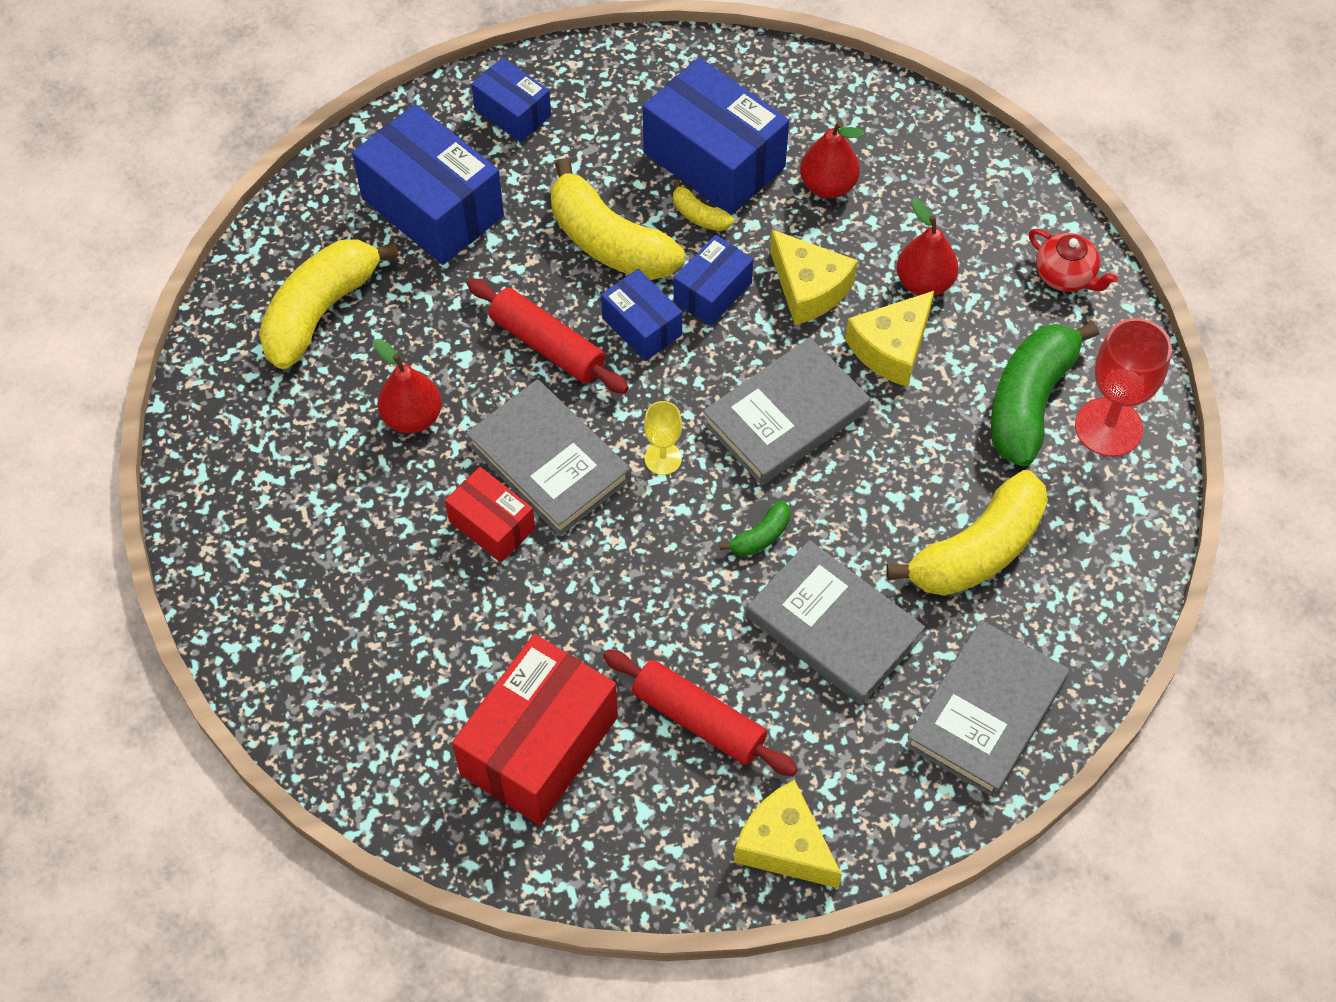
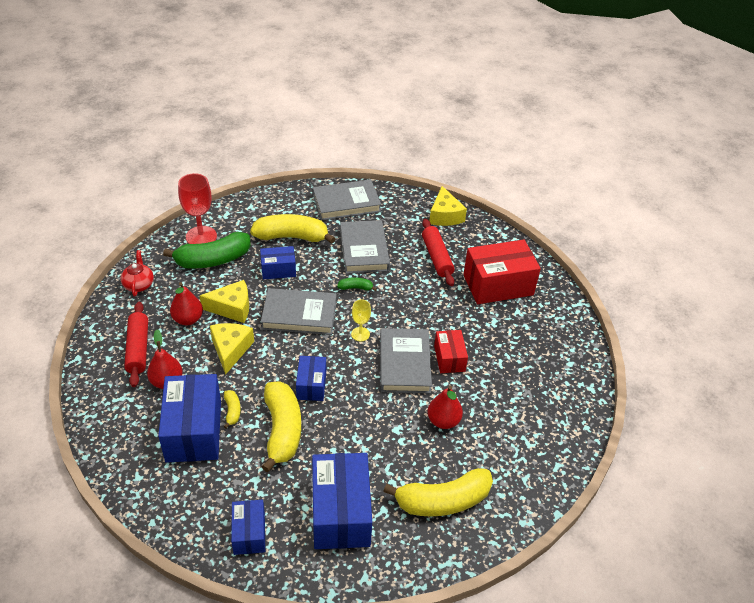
camera: 140 degrees left, 15 degrees down
red rolling pin [467,278,629,394] -> red rolling pin moved to [124,302,148,387]
blue box [674,235,753,326] -> blue box moved to [260,246,296,280]

